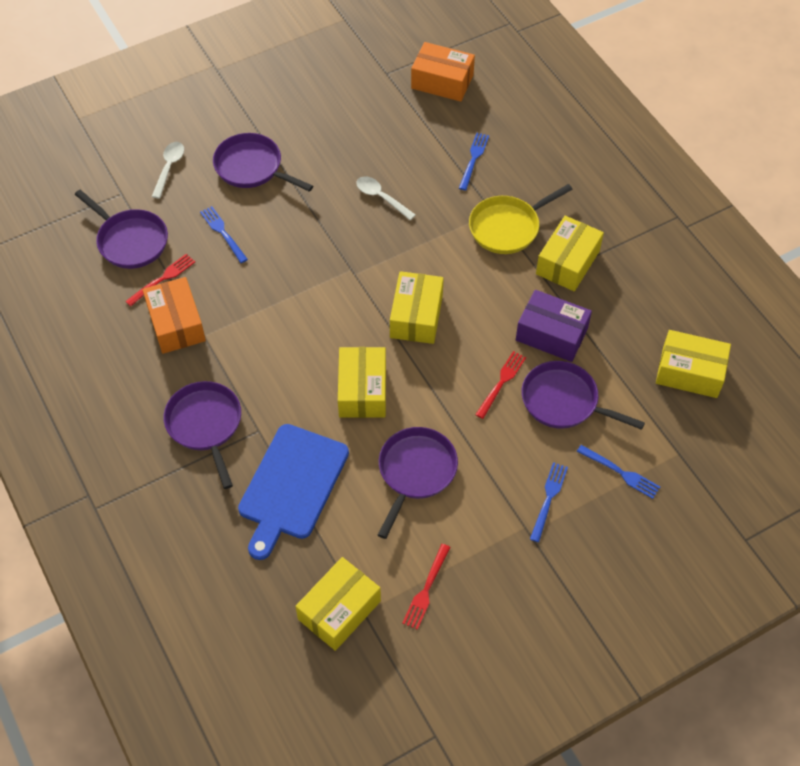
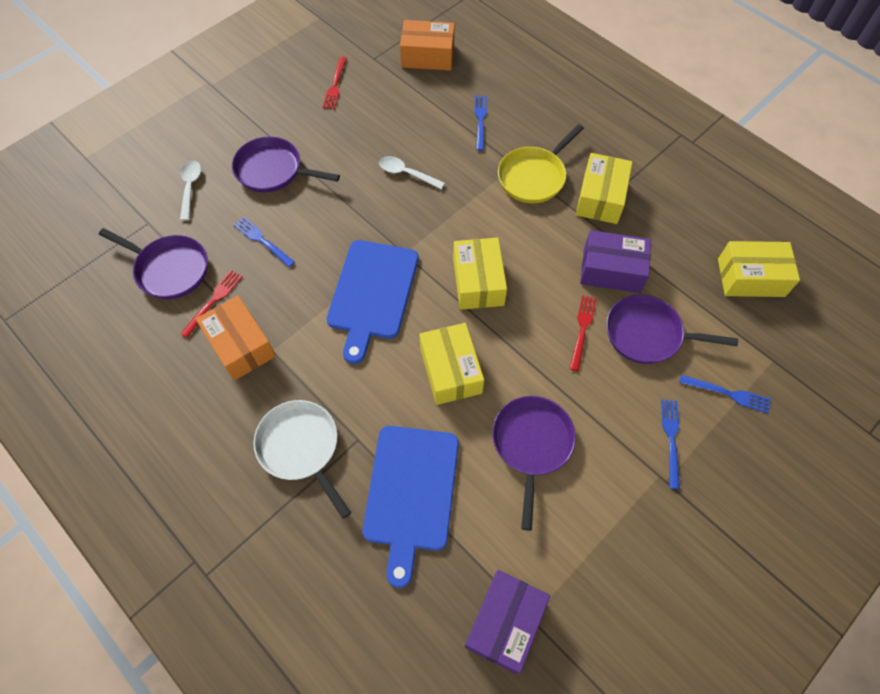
camera: 15 degrees left, 5 degrees up
purple pan [164,381,241,489] -> white pan [253,400,351,519]
yellow box [295,557,381,651] -> purple box [465,570,550,674]
red fork [402,544,451,630] -> red fork moved to [322,56,347,110]
none -> blue cutting board [327,240,419,364]

